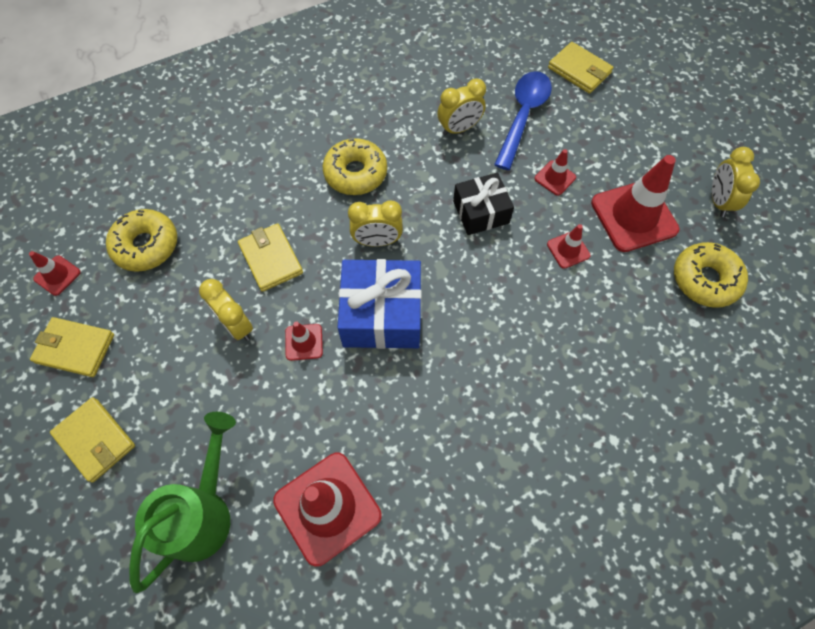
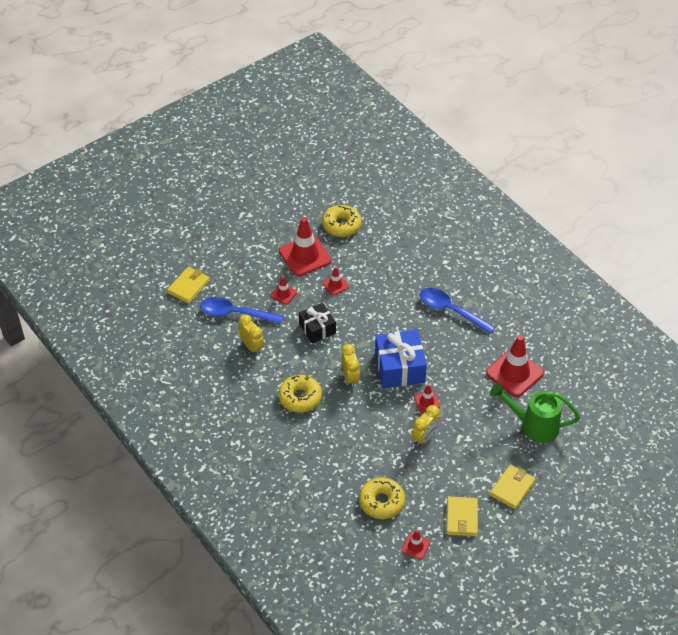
camera: 100 degrees left, 15 degrees down
yellow wallet [238,223,303,292] -> none
yellow clock [712,147,760,217] -> none
none -> blue spoon [420,288,495,334]

